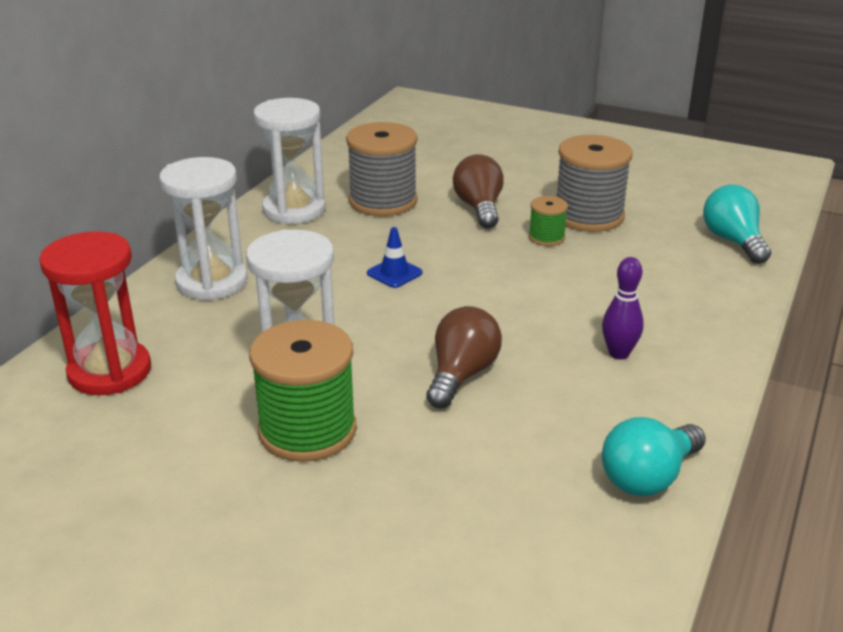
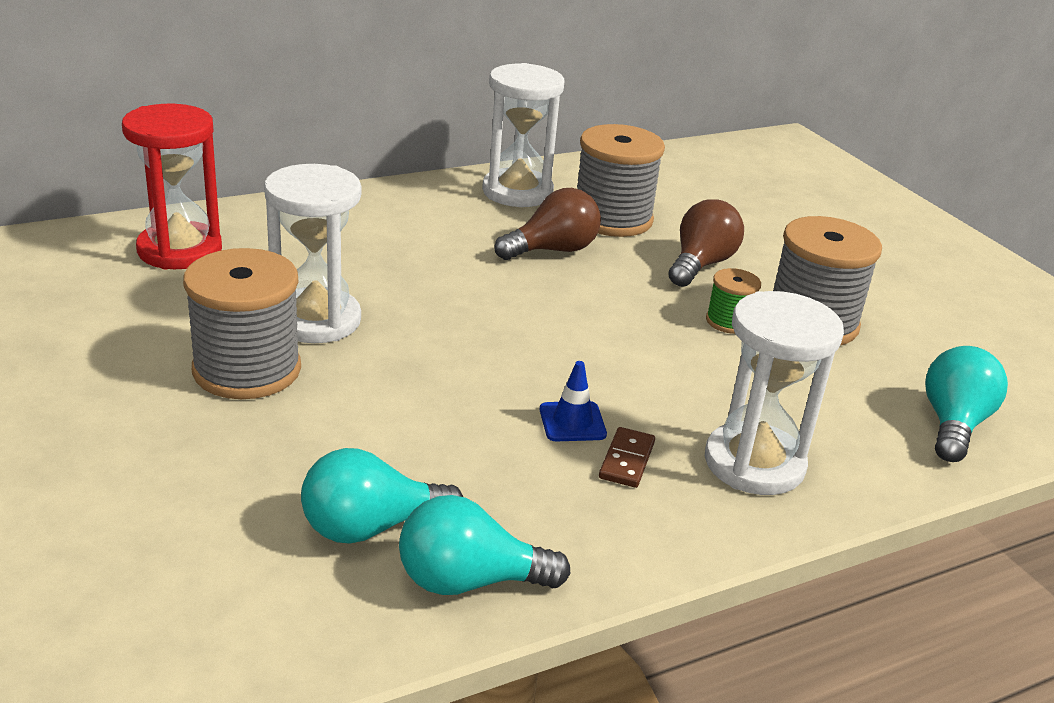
camera: 35 degrees right, 0 degrees up
white hourglass [159,157,248,300] -> white hourglass moved to [705,291,844,495]
green spool [249,320,357,462] -> grey spool [183,248,301,399]
blue traffic cone [367,227,423,288] -> blue traffic cone moved to [540,361,607,441]
brown light bulb [426,306,502,408] -> brown light bulb moved to [494,188,601,260]
purple bowling pin [602,257,644,359] -> brown domino [599,427,655,488]
none -> turquoise light bulb [301,448,463,544]

